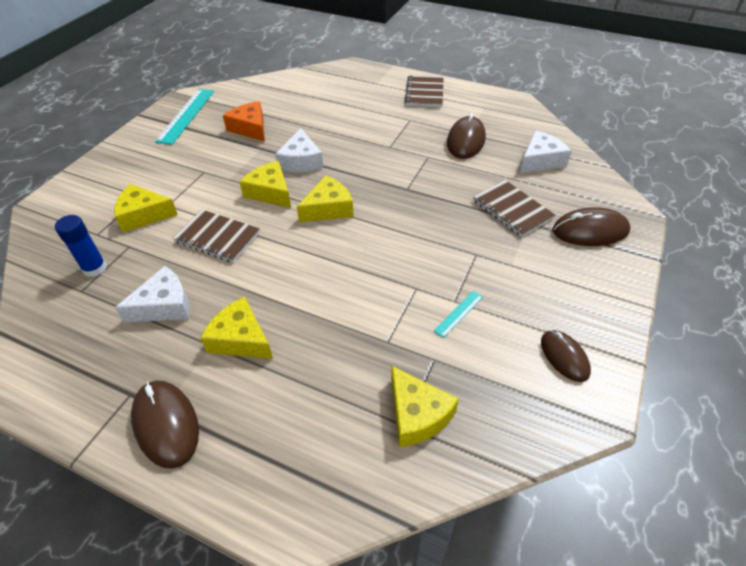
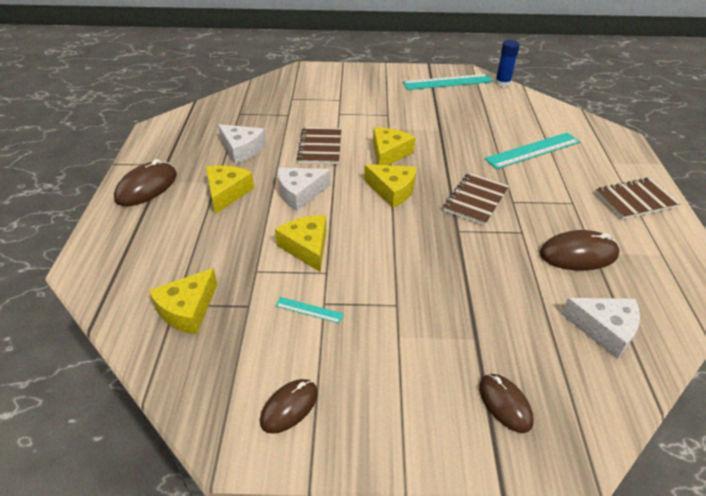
camera: 65 degrees right, 5 degrees down
blue glue stick [55,215,107,277] -> blue glue stick moved to [495,40,520,87]
yellow cheese [114,184,178,232] -> yellow cheese moved to [275,215,326,272]
orange cheese [223,101,265,142] -> none
white cheese [275,128,324,172] -> white cheese moved to [278,168,331,211]
brown notebook [473,180,555,237] -> brown notebook moved to [443,172,509,226]
brown mouse [553,207,631,246] -> brown mouse [479,374,534,433], size x0.67
none -> turquoise ruler [484,133,580,169]

